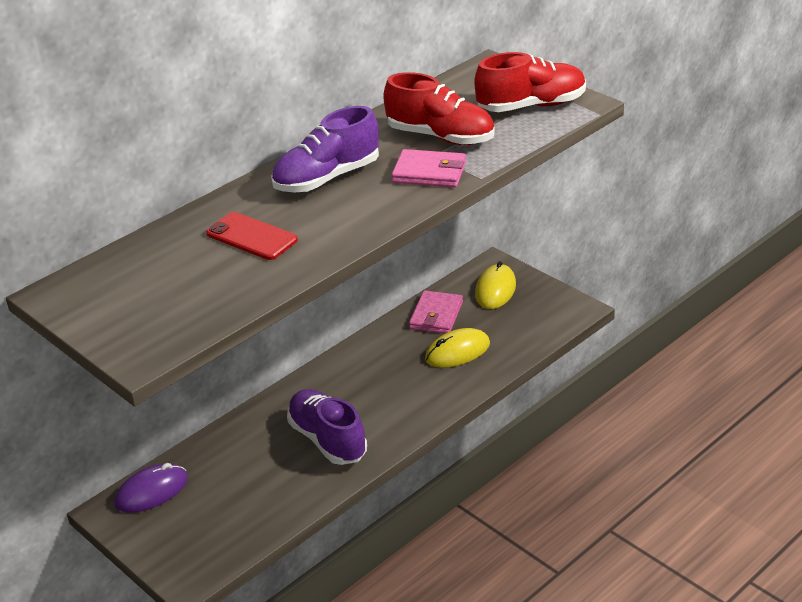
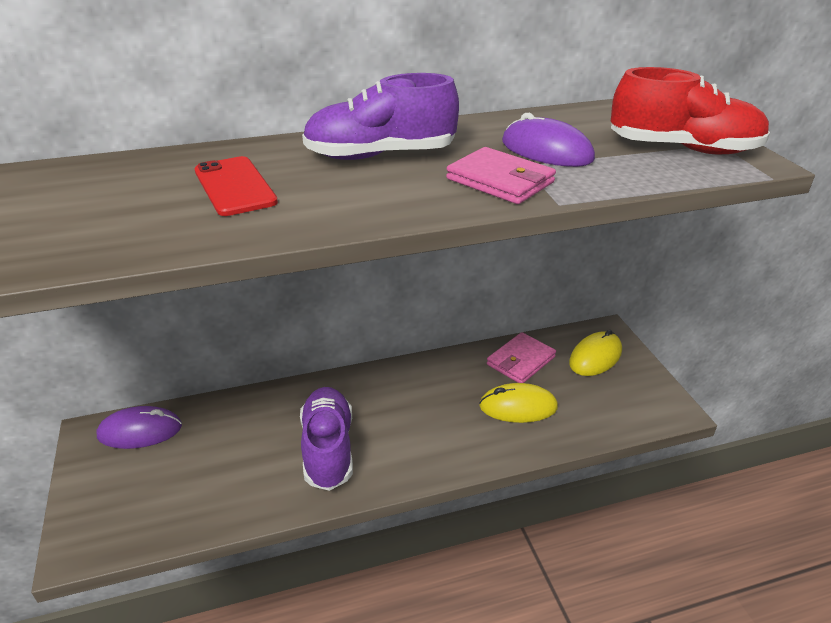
camera: 25 degrees right, 0 degrees up
red shoe [383,72,495,145] -> purple mouse [502,113,595,167]

